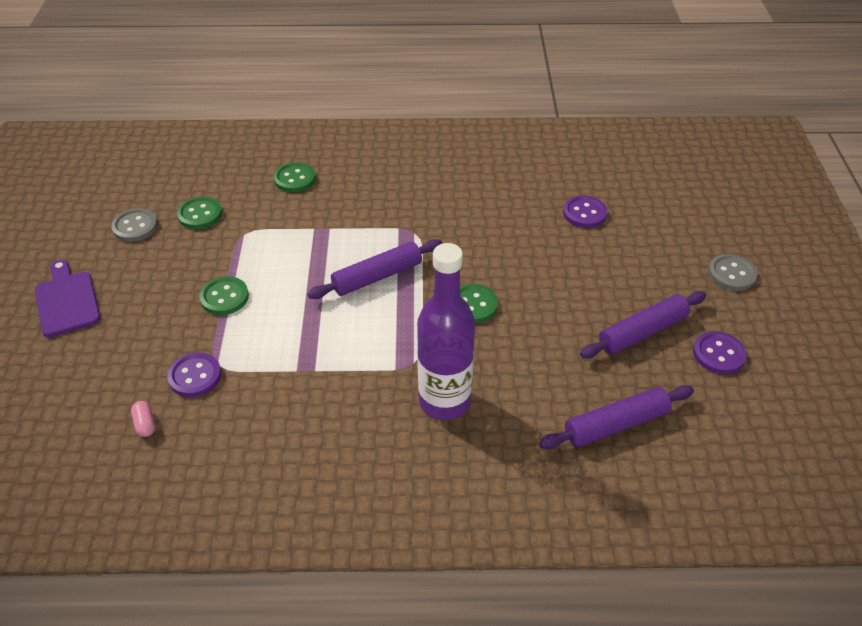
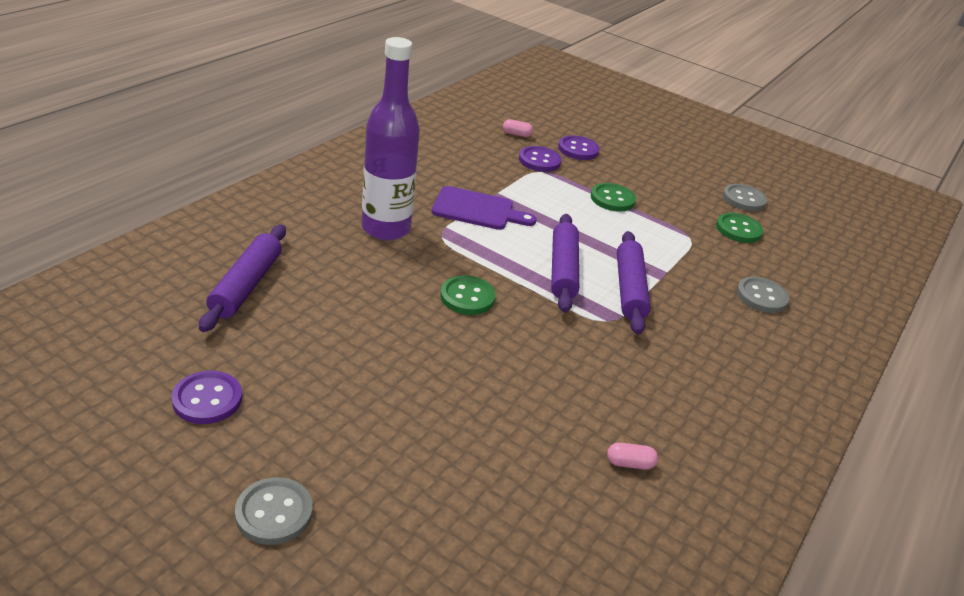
camera: 120 degrees right, 10 degrees down
purple cutting board [35,260,101,337] -> purple cutting board moved to [432,186,537,230]
green button [273,162,316,192] -> grey button [737,277,789,313]
purple button [563,195,607,228] -> purple button moved to [558,135,600,160]
purple rolling pin [580,291,706,359] -> purple rolling pin moved to [617,231,651,334]
none -> pink capsule [607,442,658,470]

